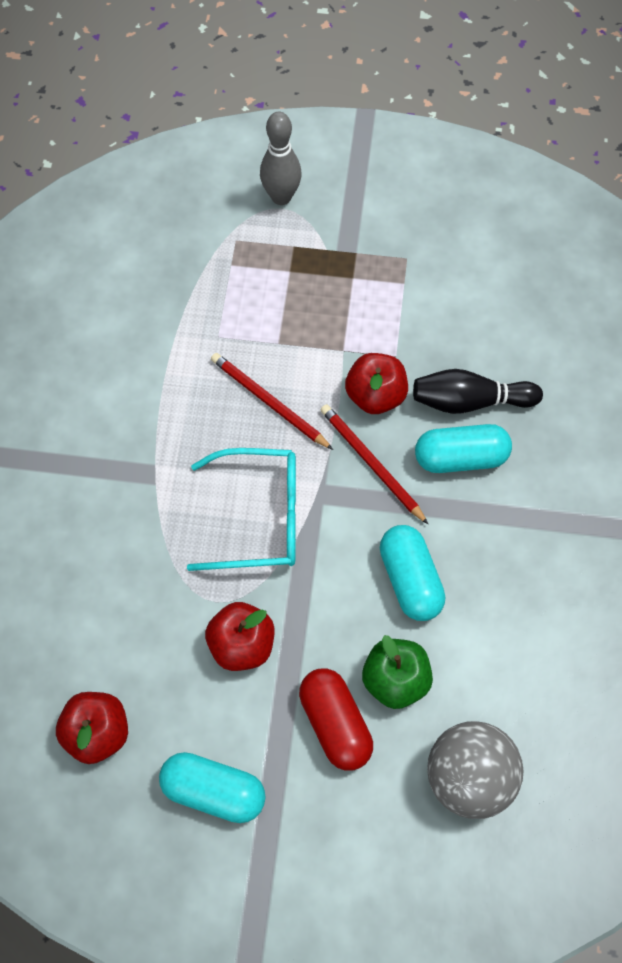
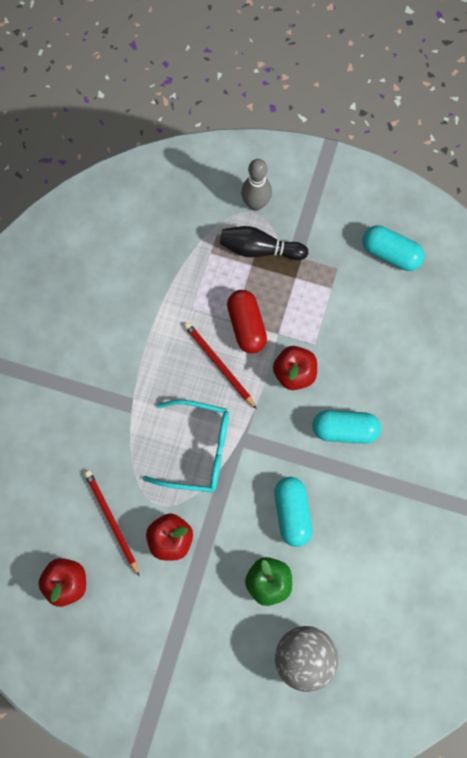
camera: 10 degrees right, 10 degrees up
turquoise capsule [159,752,266,823] -> turquoise capsule moved to [363,225,424,271]
red capsule [299,668,373,771] -> red capsule moved to [227,290,267,353]
red pencil [321,404,428,524] -> red pencil moved to [84,470,140,577]
black bowling pin [413,369,543,414] -> black bowling pin moved to [220,226,308,260]

